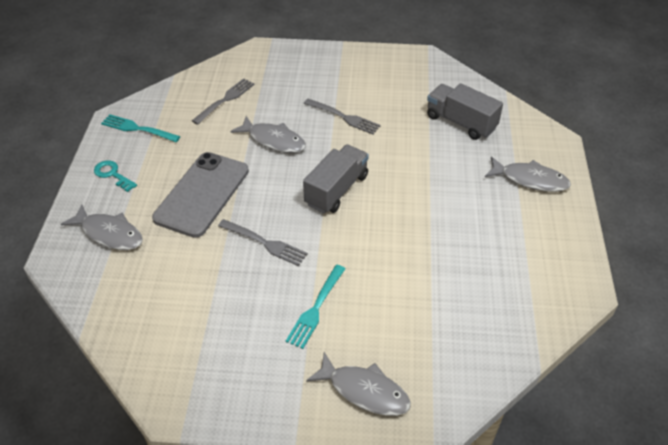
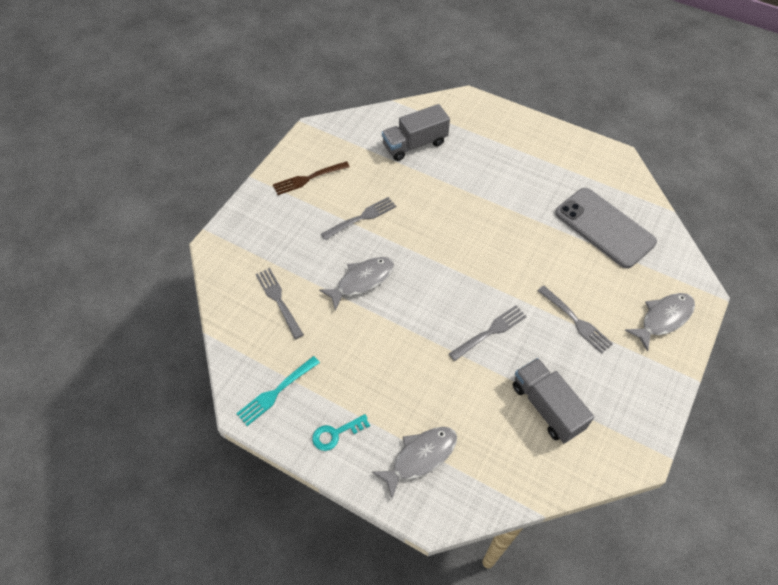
camera: 65 degrees left, 10 degrees up
grey phone [152,152,249,238] -> grey phone moved to [555,188,657,268]
turquoise fork [286,265,346,349] -> grey fork [538,285,613,354]
grey truck [303,145,369,214] -> grey truck moved to [513,358,594,443]
grey fish [485,157,571,192] -> none
none -> brown fork [273,161,350,195]

